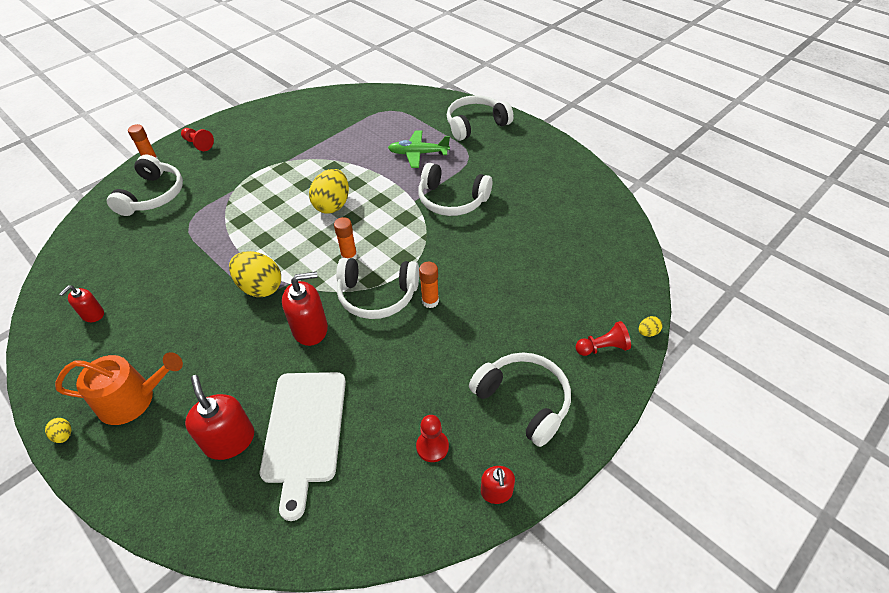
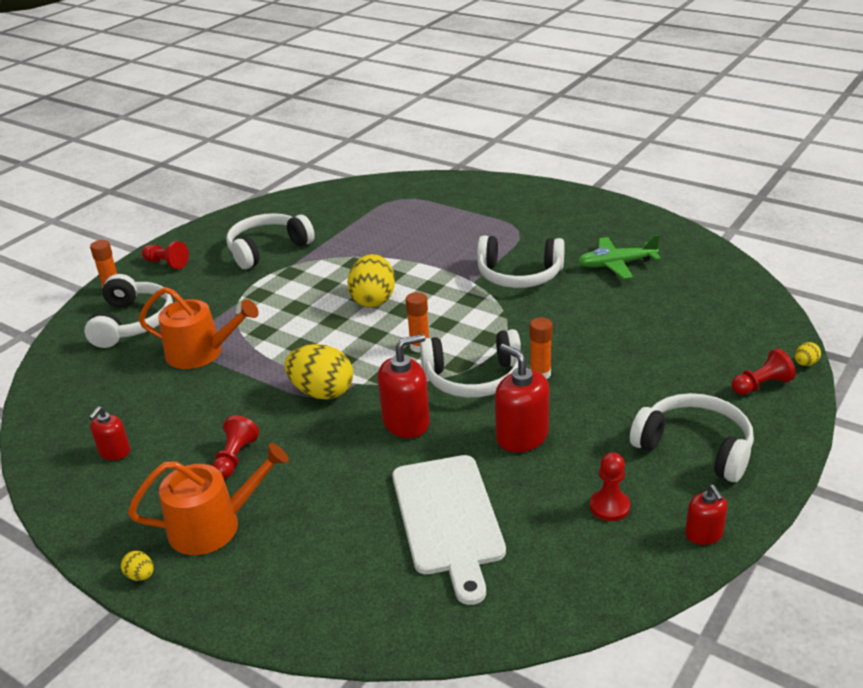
camera: 10 degrees left, 15 degrees down
red soap dispenser [185,375,254,460] -> red soap dispenser moved to [495,344,549,452]
green plane [388,131,450,168] -> green plane moved to [578,235,661,279]
white headphones [447,95,514,141] -> white headphones moved to [226,213,315,269]
none -> orange watering can [139,287,259,369]
none -> red pawn [212,415,259,479]

